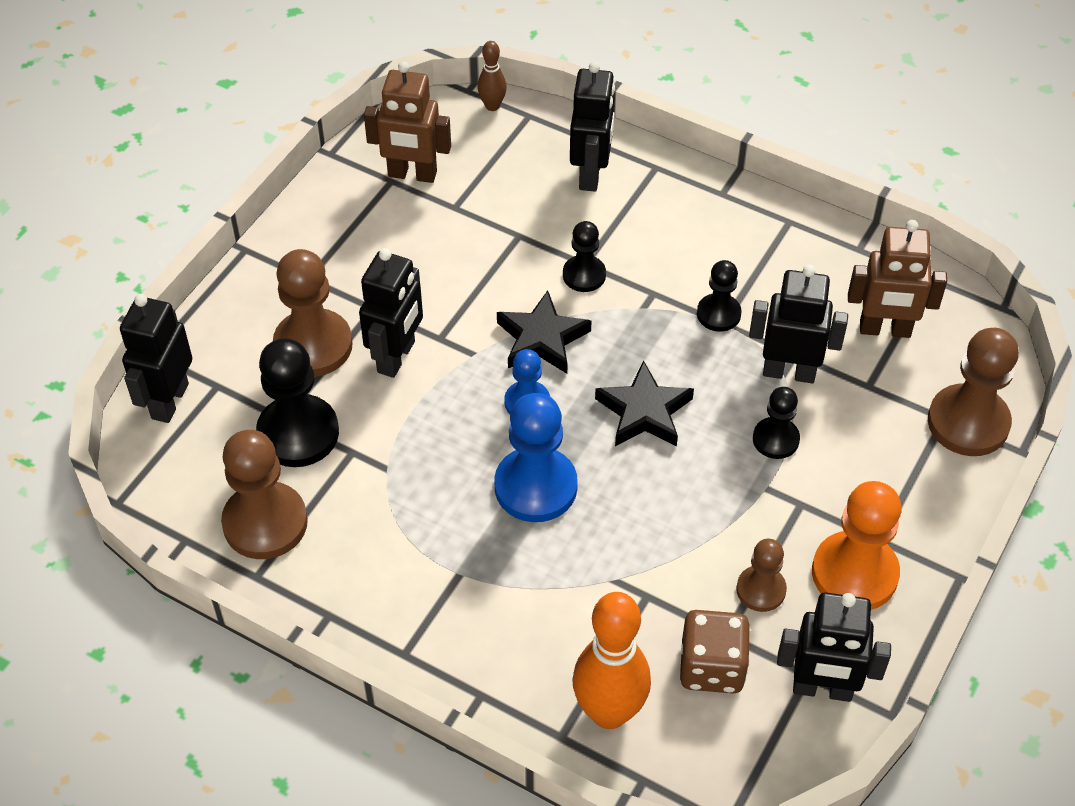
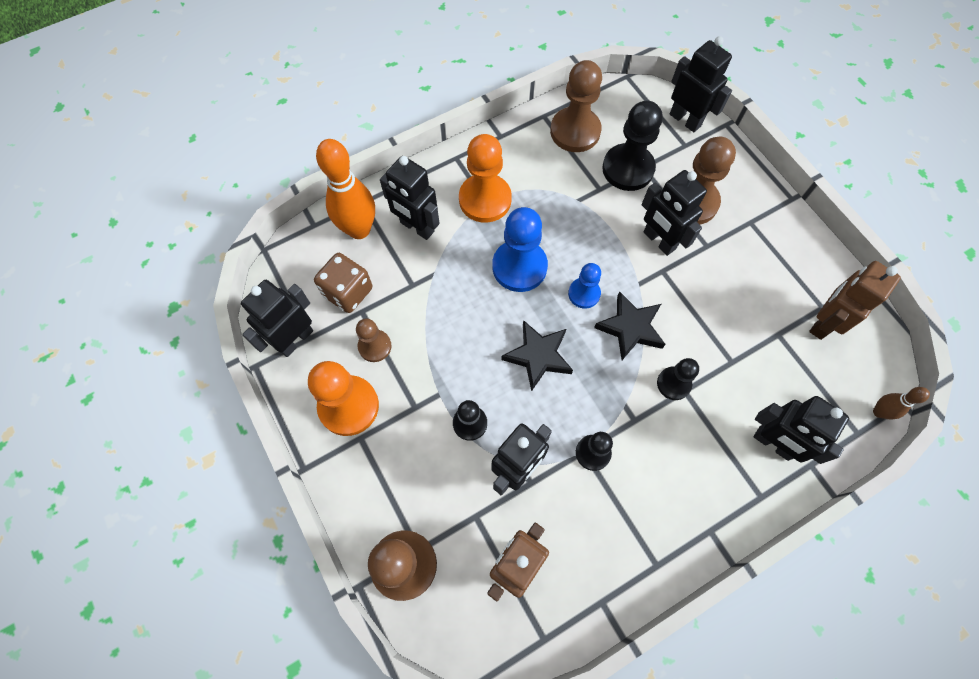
camera: 120 degrees right, 15 degrees up
none -> black robot [380,156,440,240]
none -> orange pawn [459,134,512,223]

